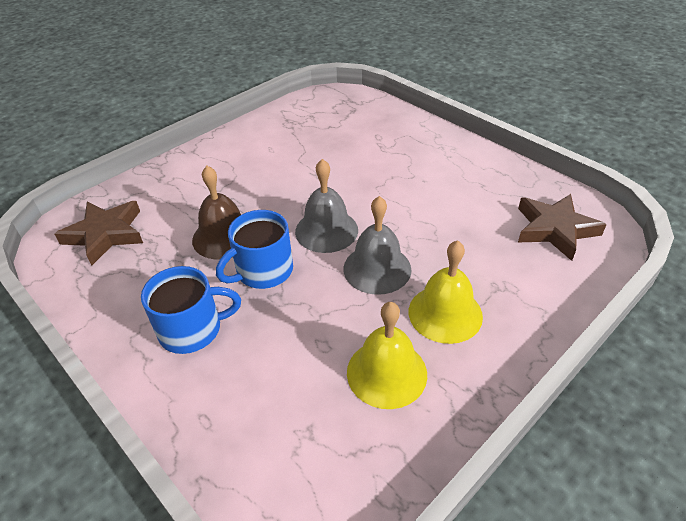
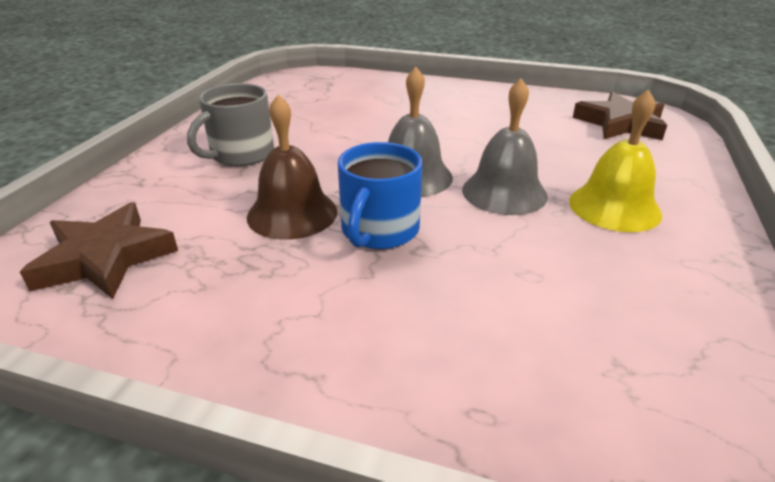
camera: 30 degrees left, 10 degrees down
blue mug [141,266,241,354] -> none
yellow bell [347,302,427,409] -> none
none -> grey mug [187,83,274,166]

